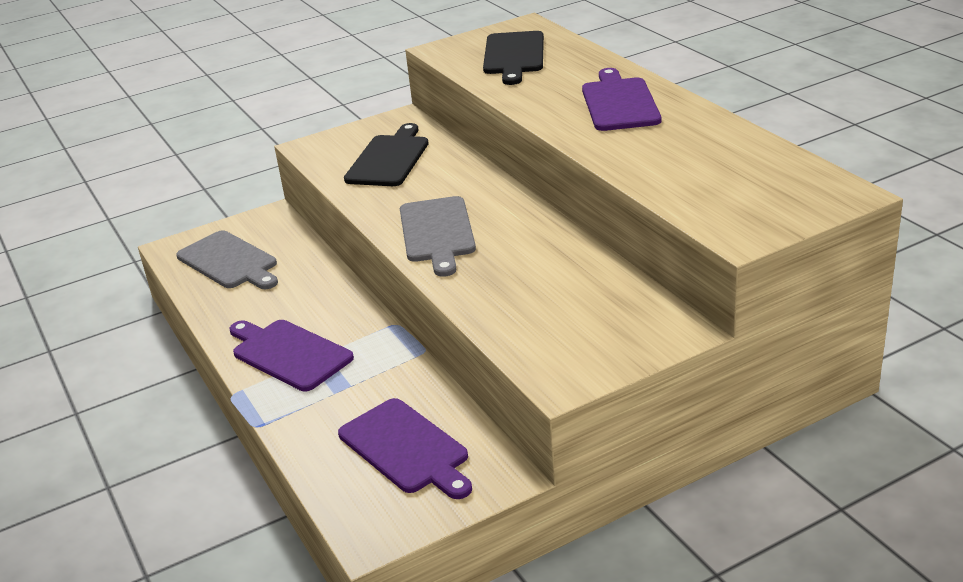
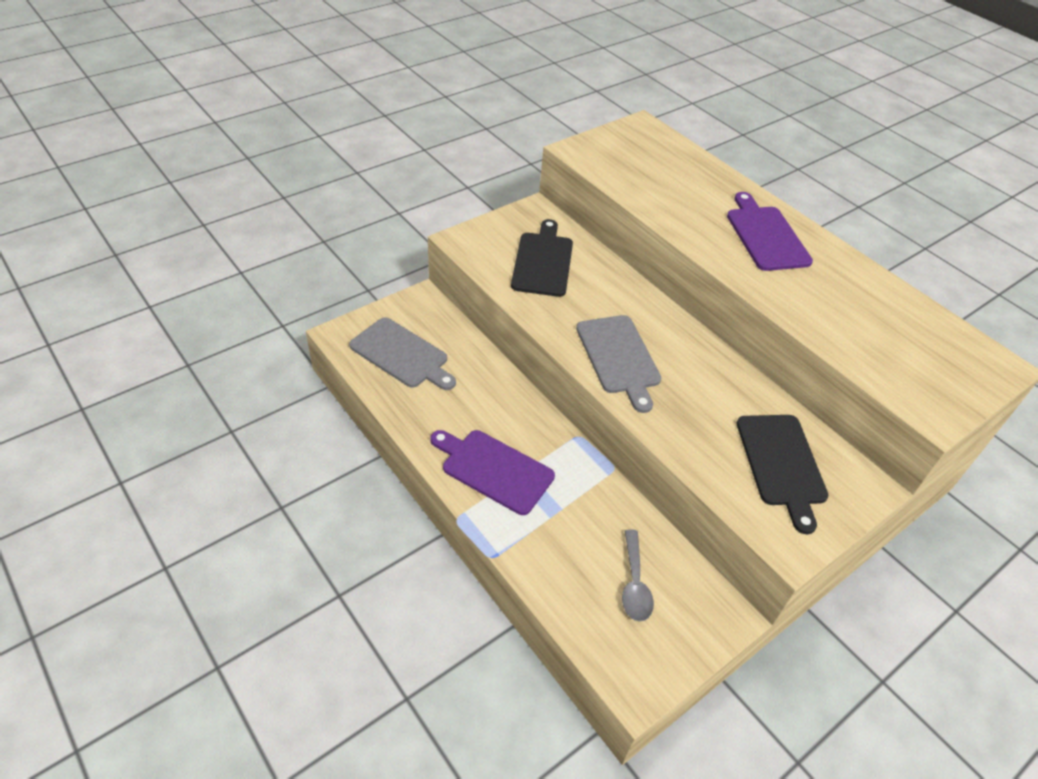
camera: 15 degrees left, 15 degrees up
purple cutting board [338,398,472,499] -> grey spoon [622,529,654,622]
black cutting board [483,31,544,85] -> black cutting board moved to [737,415,828,534]

